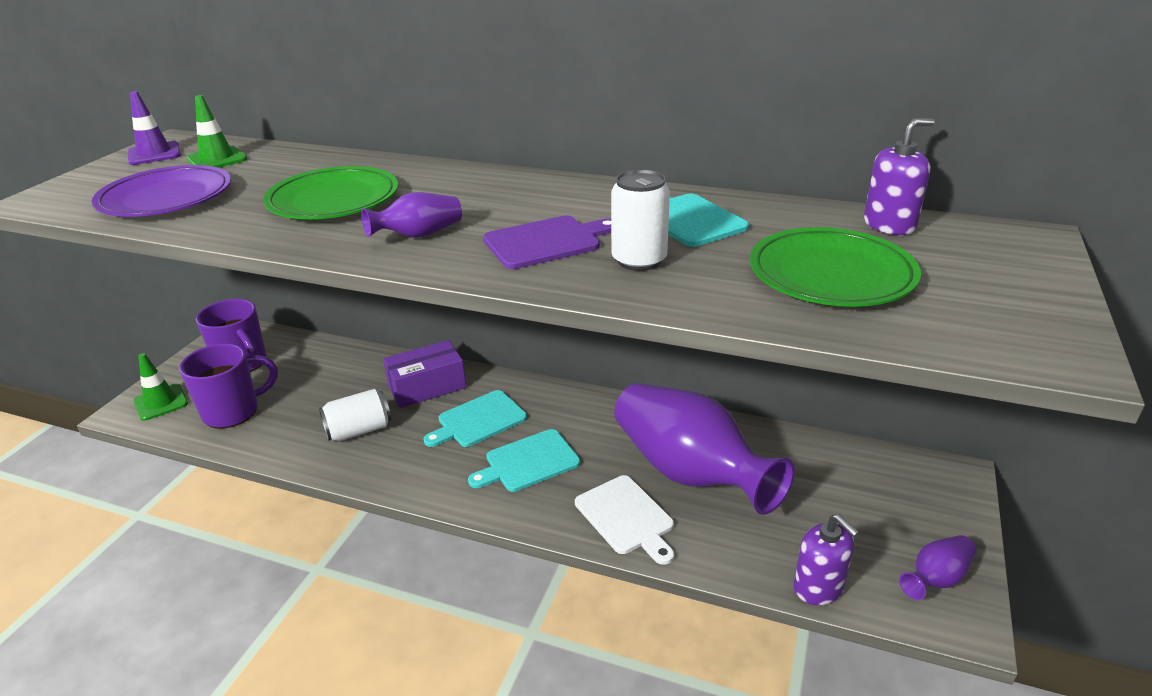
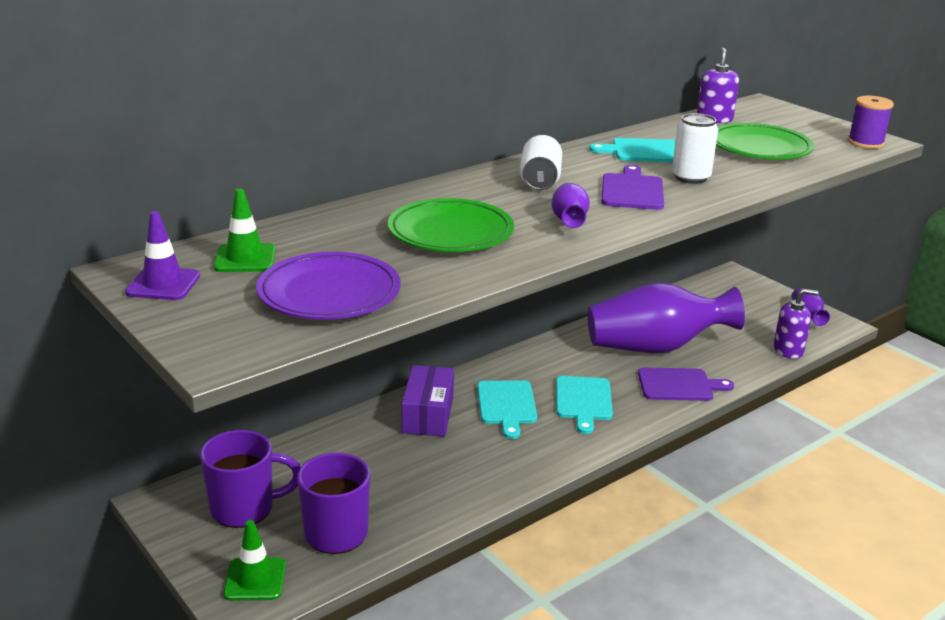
camera: 60 degrees left, 5 degrees down
white can [319,389,391,441] -> white can moved to [520,135,562,190]
white cutting board [575,475,674,565] -> purple cutting board [638,367,734,401]
none -> purple spool [848,96,894,149]

